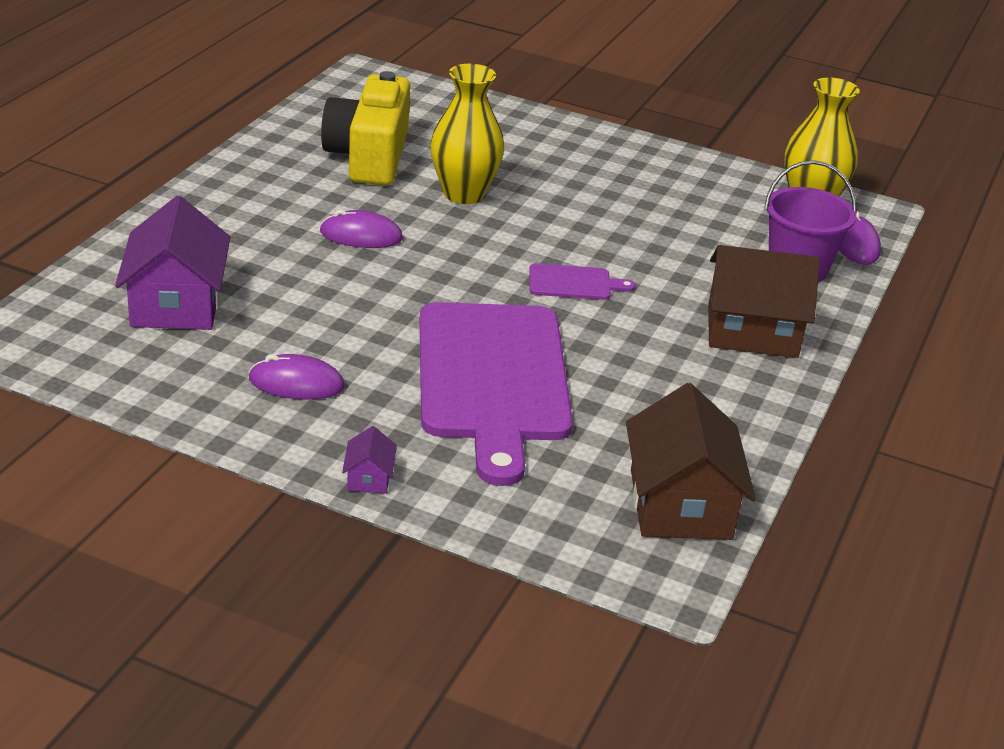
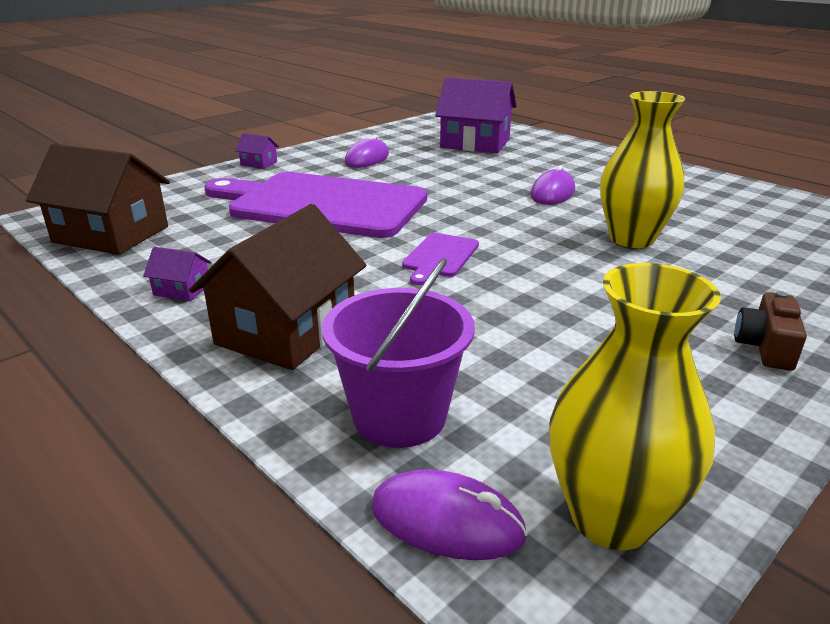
camera: 115 degrees right, 5 degrees down
yellow camera [321,71,410,185] -> none
none -> purple house [143,247,212,301]
none -> brown camera [734,291,807,371]

